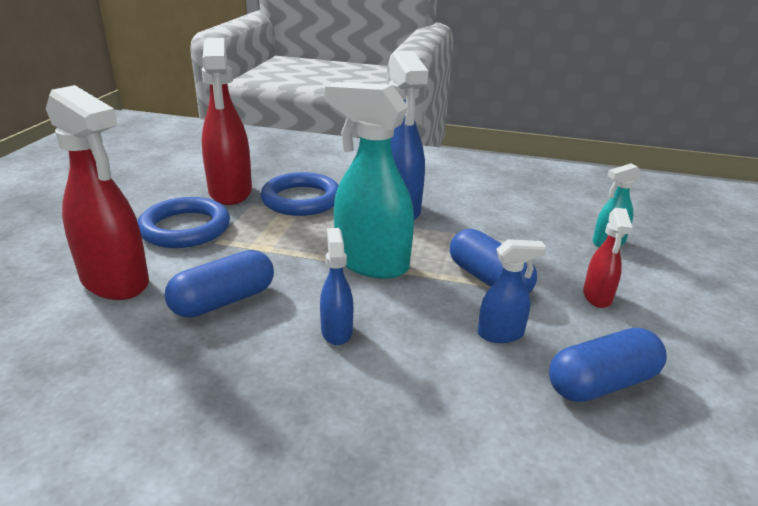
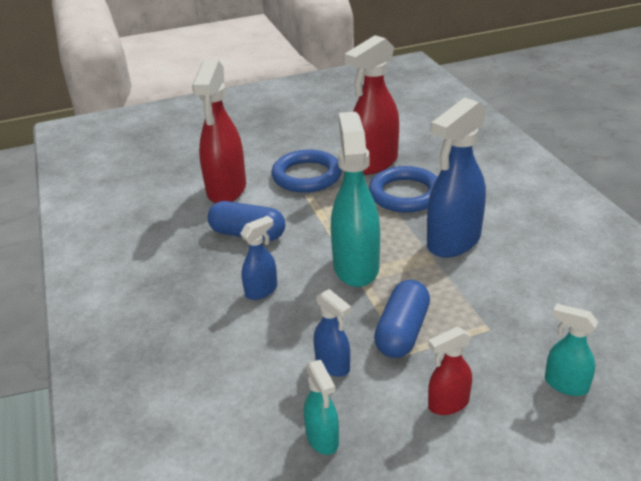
camera: 60 degrees right, 5 degrees up
blue capsule [549,328,667,402] -> turquoise spray bottle [304,360,339,455]

